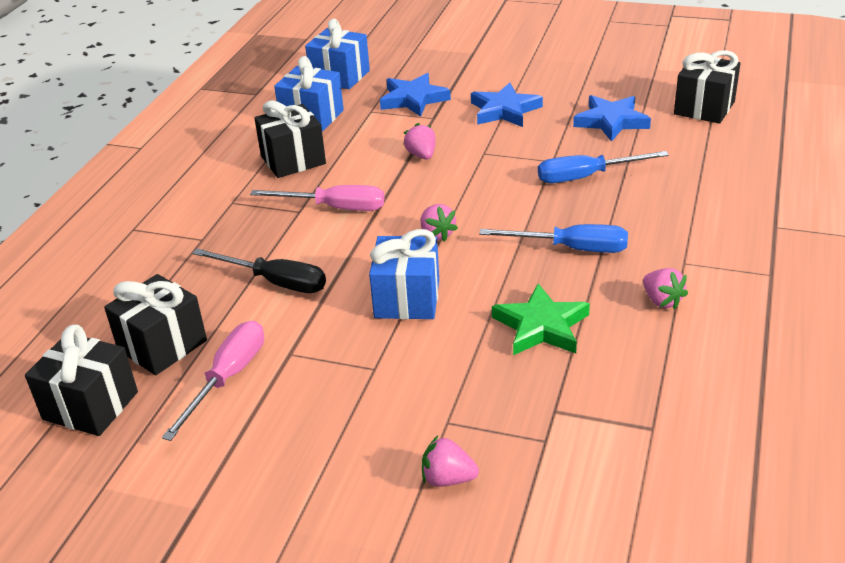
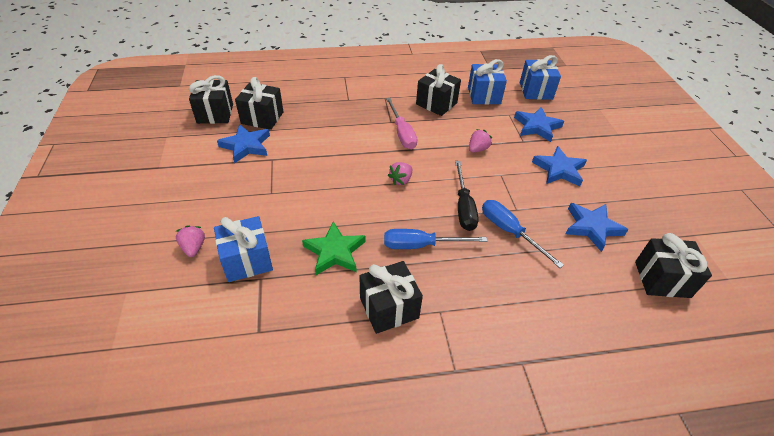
camera: 60 degrees right, 10 degrees up
pink screwdriver [162,321,264,441] -> blue star [217,124,270,163]
black screwdriver [192,248,326,293] -> black screwdriver moved to [455,161,479,231]
blue gift [369,229,439,319] -> blue gift moved to [214,216,273,282]
blue screwdriver [479,224,628,253] -> blue screwdriver turned 105 degrees clockwise [384,229,487,249]
pink strawberry [643,268,688,309] -> black gift [359,261,423,334]

